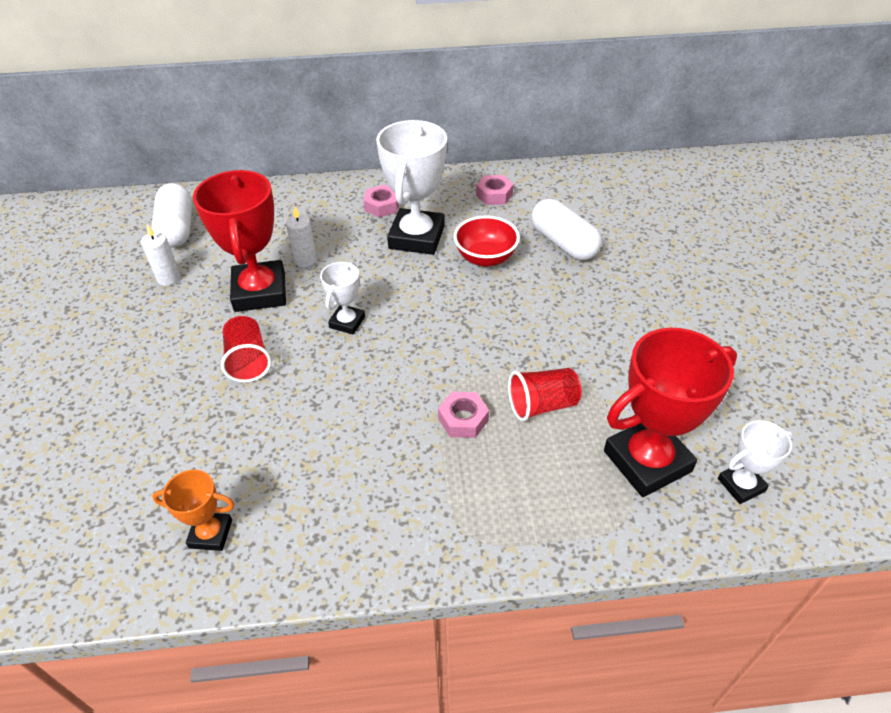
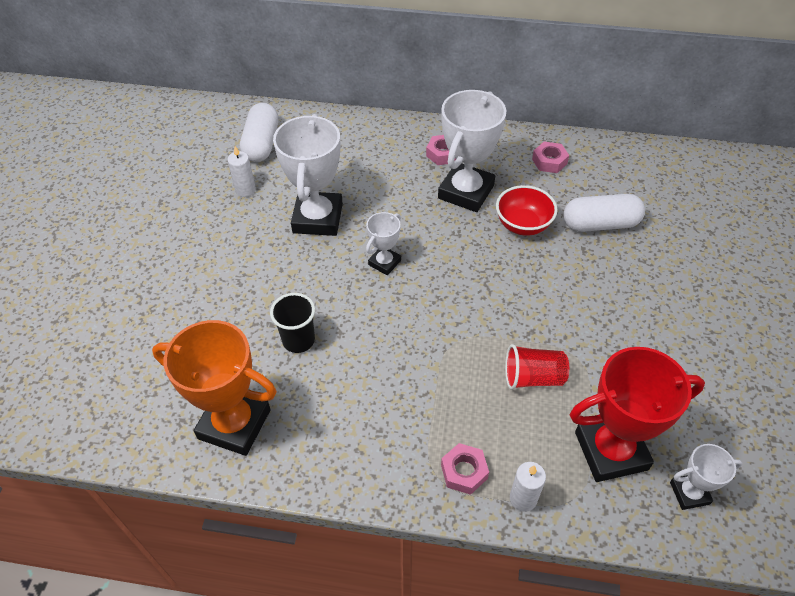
camera: 15 degrees right, 5 degrees up
orange trophy [152,470,234,551] -> orange trophy [152,320,277,456], size x1.95
red trophy [193,170,286,312] -> white trophy [273,114,343,236]
red cup [221,316,272,383] -> none
white candle [286,206,317,267] -> white candle moved to [510,462,546,512]
pink nut [438,392,489,438] -> pink nut moved to [441,443,489,495]
white capsule [531,199,602,260] -> white capsule turned 75 degrees counterclockwise [563,194,645,232]
none -> black cup [270,293,315,353]

